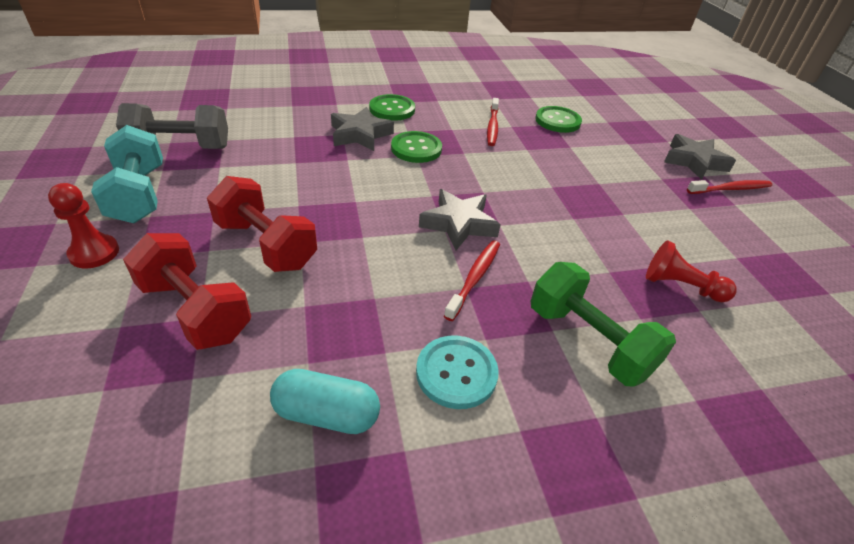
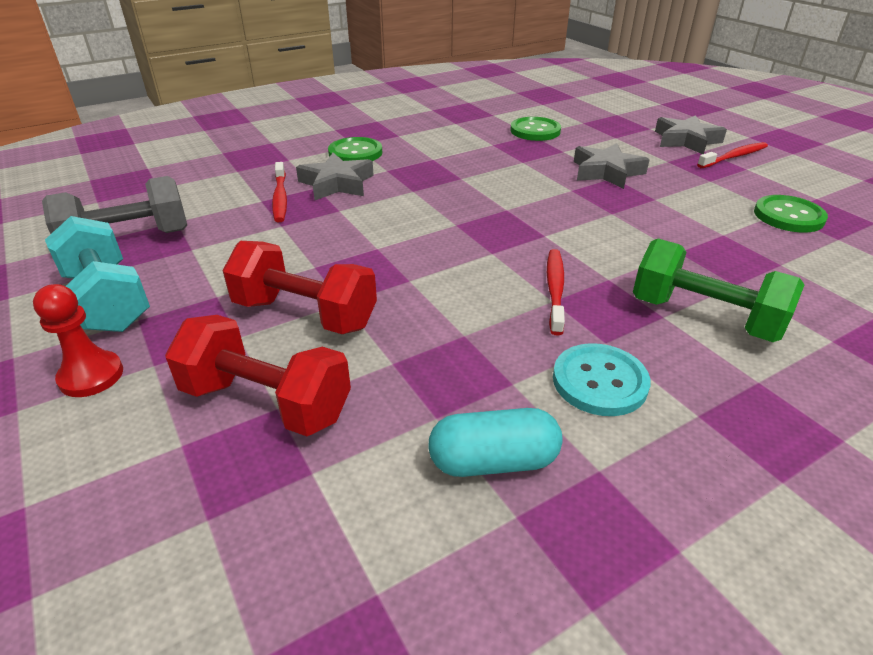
camera: 15 degrees left, 5 degrees down
green button [391,131,442,163] -> green button moved to [754,195,828,232]
grey star [419,189,501,250] -> grey star moved to [574,143,650,189]
red toothbrush [487,98,499,146] -> red toothbrush moved to [272,162,287,222]
red pawn [646,241,737,302] -> none

